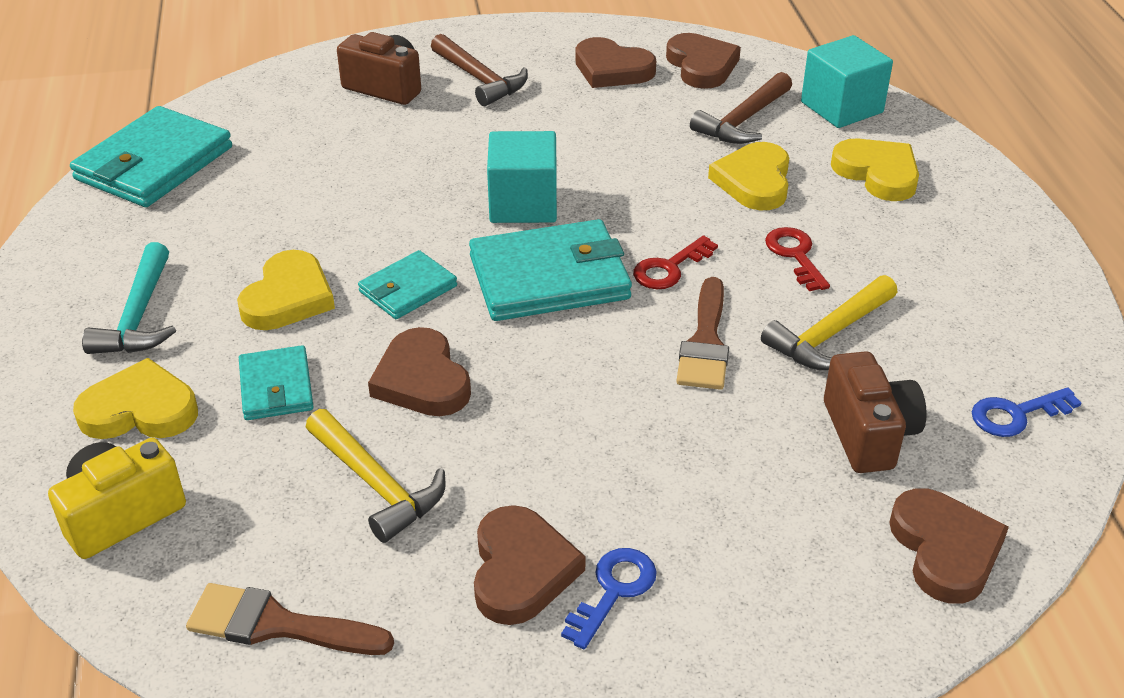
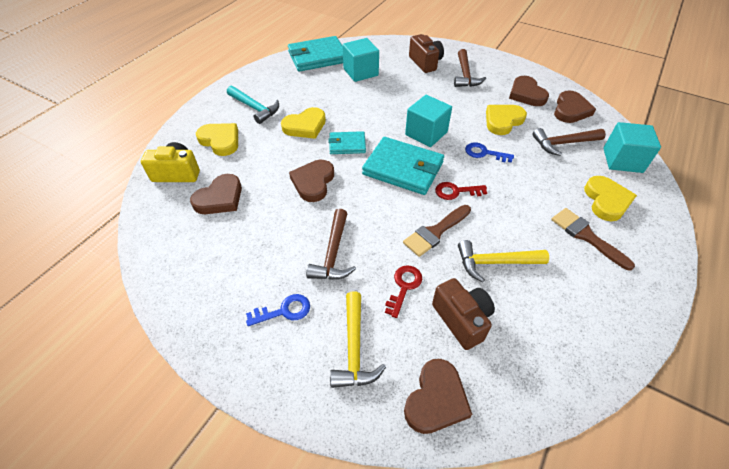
camera: 40 degrees right, 10 degrees up
turquoise hammer [82,242,176,354] -> turquoise hammer turned 90 degrees counterclockwise [227,86,279,124]
brown brush [186,583,394,655] -> brown brush moved to [551,208,635,270]
turquoise wallet [239,345,314,420] -> none
yellow hammer [306,409,446,543] -> yellow hammer moved to [330,292,386,388]
brown heart [474,505,586,625] -> brown heart moved to [190,174,242,214]
yellow heart [708,142,789,210] -> yellow heart moved to [486,105,527,135]
red key [765,227,830,291] -> red key moved to [385,265,422,318]
brown camera [824,351,927,473] -> brown camera turned 60 degrees counterclockwise [432,278,495,350]
blue key [972,387,1081,437] -> blue key moved to [465,142,514,163]
none -> brown hammer [306,209,356,280]
none -> turquoise cube [343,38,379,82]

